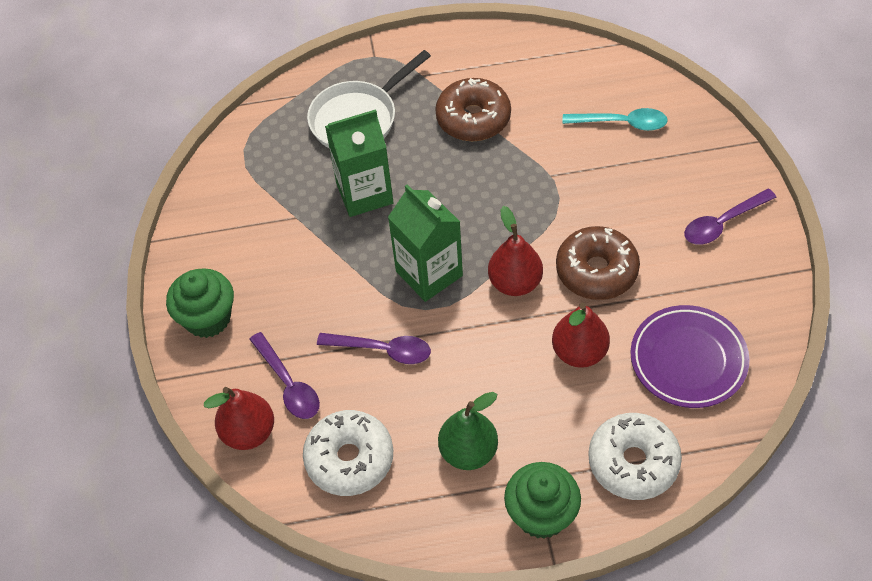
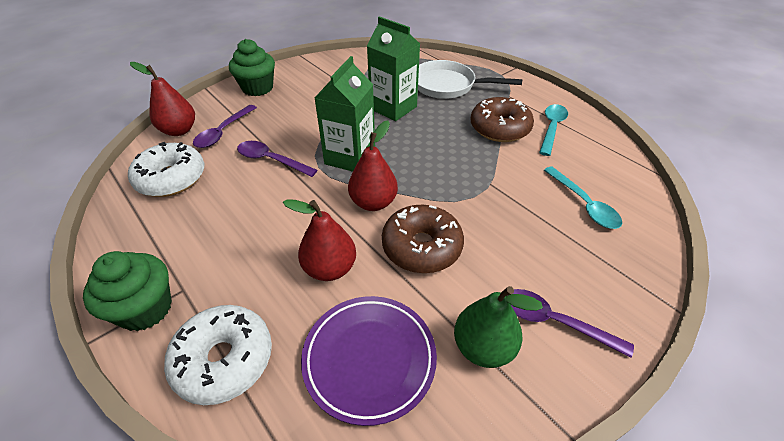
camera: 55 degrees right, 10 degrees down
purple spoon [317,333,431,364] -> purple spoon turned 135 degrees clockwise [237,141,318,177]
green pear [438,392,498,470] -> green pear moved to [454,286,543,368]
none -> turquoise spoon [539,104,568,156]

